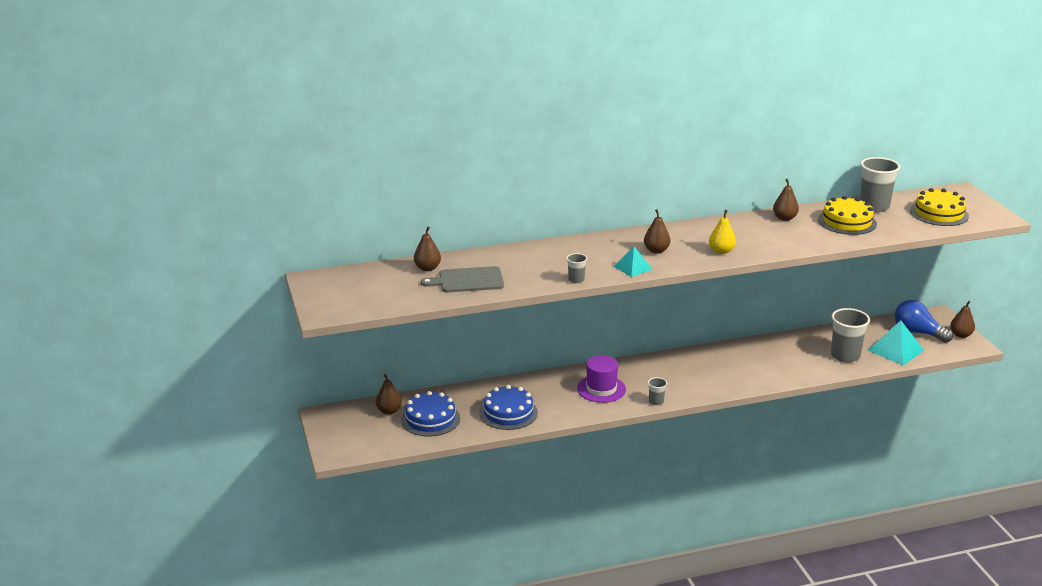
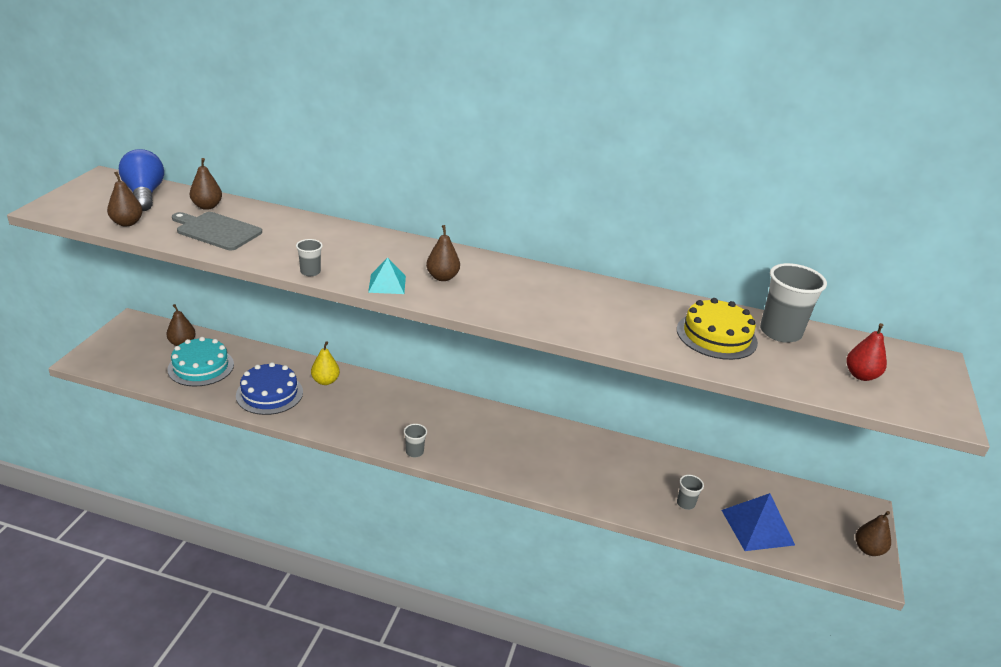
camera: 30 degrees right, 5 degrees up
blue cake [401,391,460,437] -> turquoise cake [167,337,234,386]
purple hat [577,355,626,403] -> none
yellow pear [709,210,736,254] -> yellow pear moved to [311,341,340,385]
brown pear [773,179,799,221] -> brown pear moved to [107,172,143,226]
grey cup [831,308,870,362] -> grey cup [677,475,704,510], size x0.49
turquoise pyramid [867,320,924,366] -> blue pyramid [721,493,795,551]
blue light bulb [894,300,953,343] -> blue light bulb moved to [119,149,164,211]
yellow cake [910,188,969,226] -> red pear [846,323,887,381]

